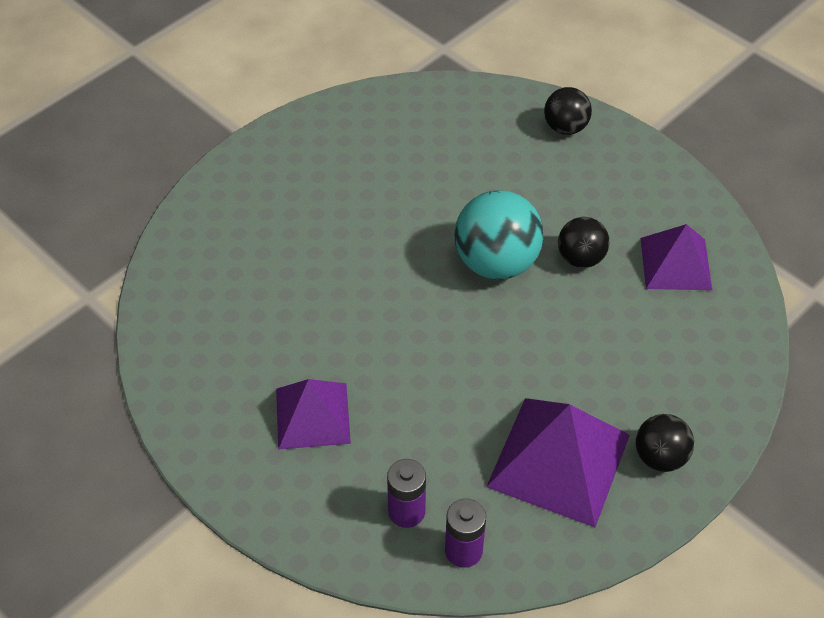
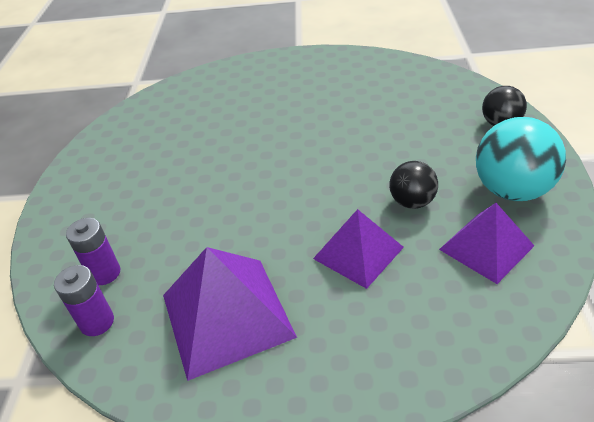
camera: 50 degrees right, 10 degrees down
purple pyramid [276,379,351,450] -> purple pyramid moved to [313,209,404,289]
turquoise ball [454,190,544,280] -> turquoise ball moved to [476,117,566,201]
black ball [636,414,694,472] -> none

